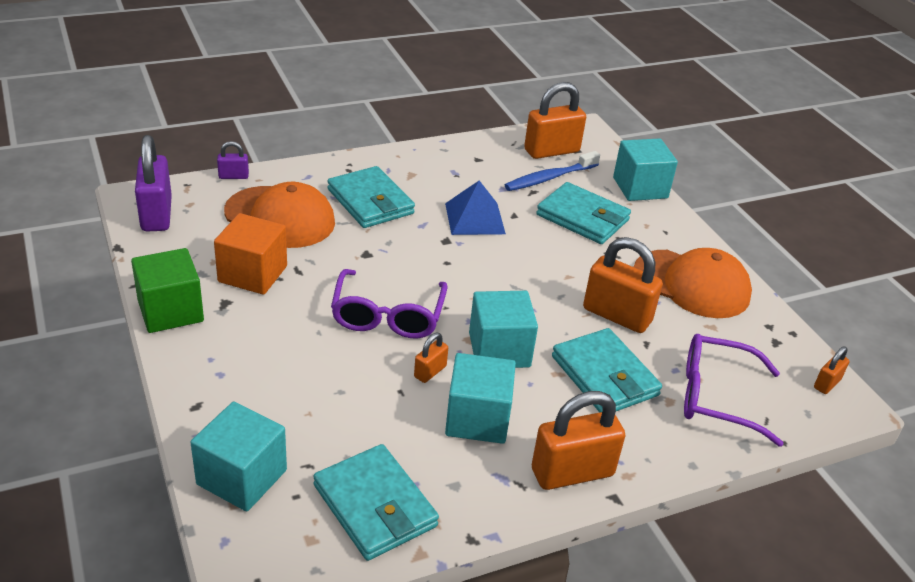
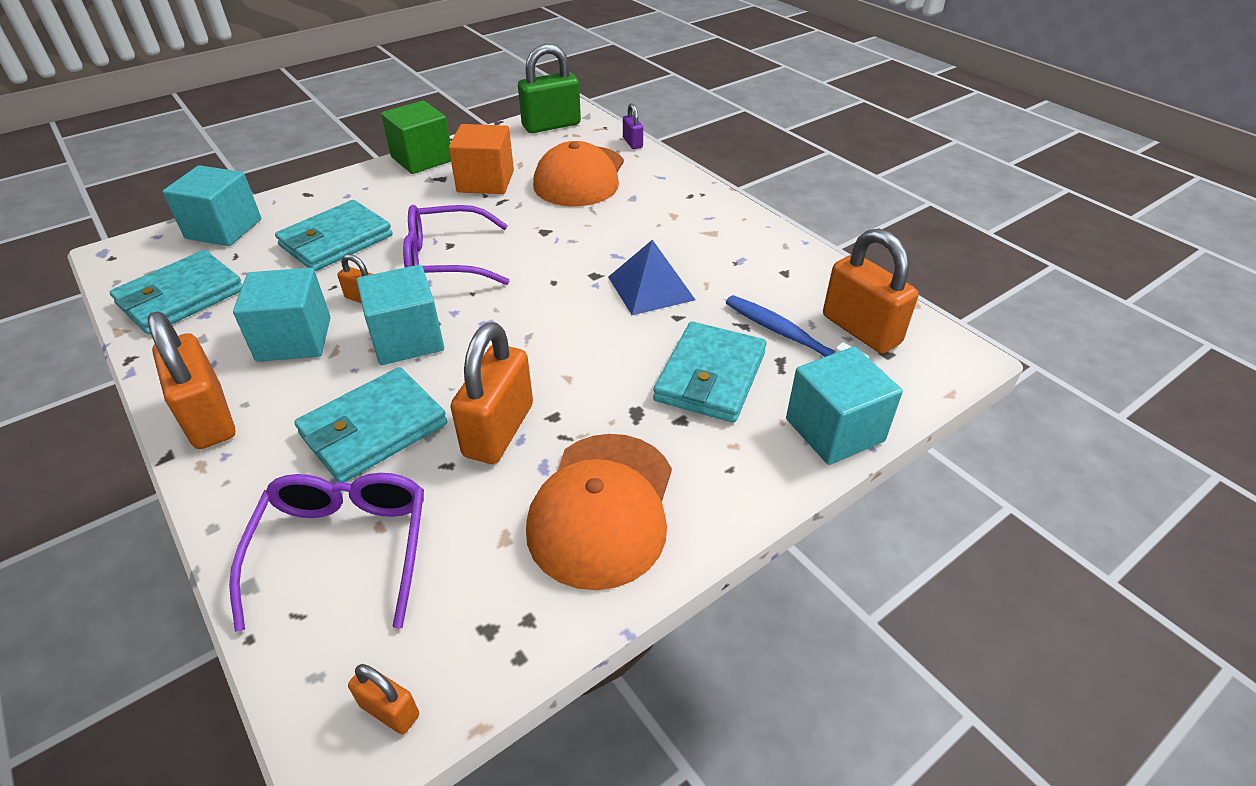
camera: 80 degrees right, 5 degrees up
purple padlock [135,135,172,232] -> green padlock [518,44,581,133]
turquoise wallet [328,166,415,228] -> turquoise wallet moved to [275,200,393,271]

